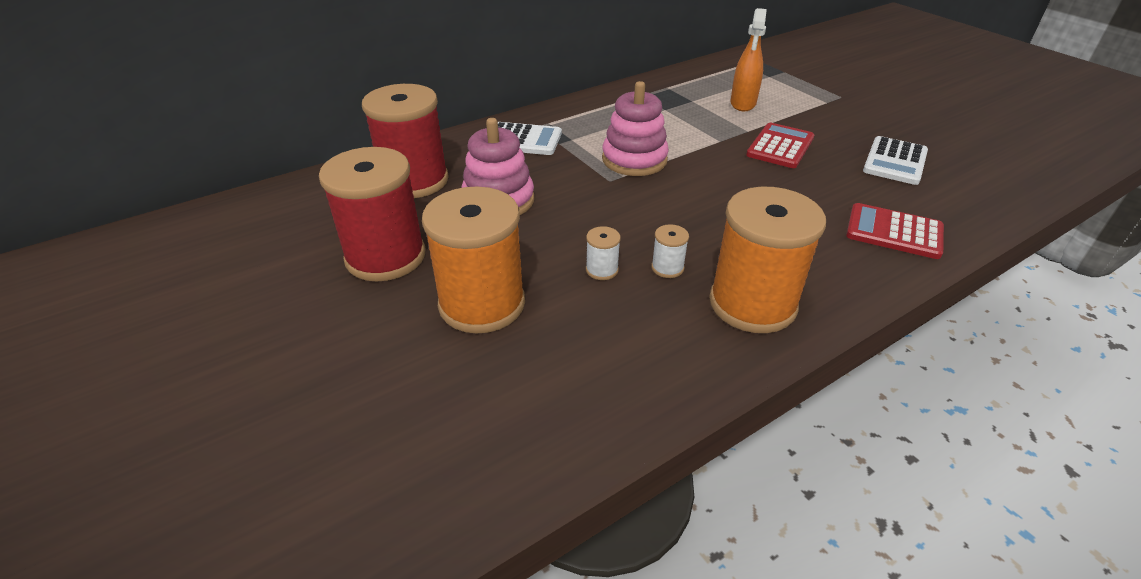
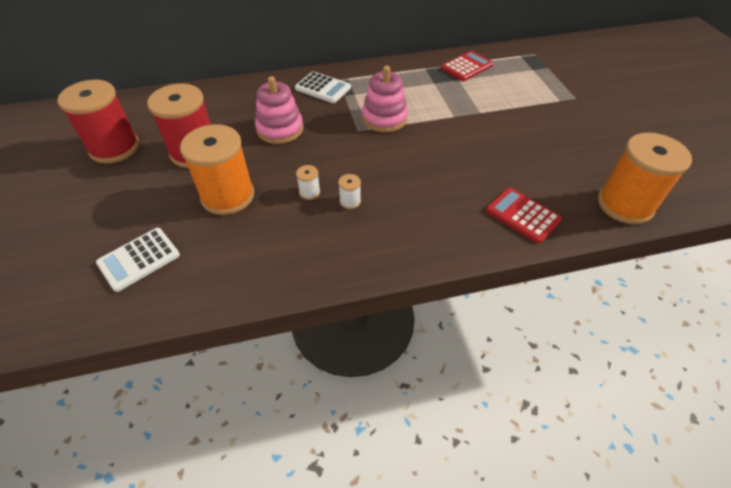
camera: 20 degrees right, 10 degrees up
red spool [362,84,449,198] -> red spool moved to [57,80,139,163]
orange spool [709,187,826,333] -> orange spool moved to [598,133,692,224]
orange spray bottle [730,8,767,111] -> none
red calculator [746,123,814,168] -> red calculator moved to [441,51,493,81]
white calculator [863,136,928,185] -> white calculator moved to [96,228,180,292]

